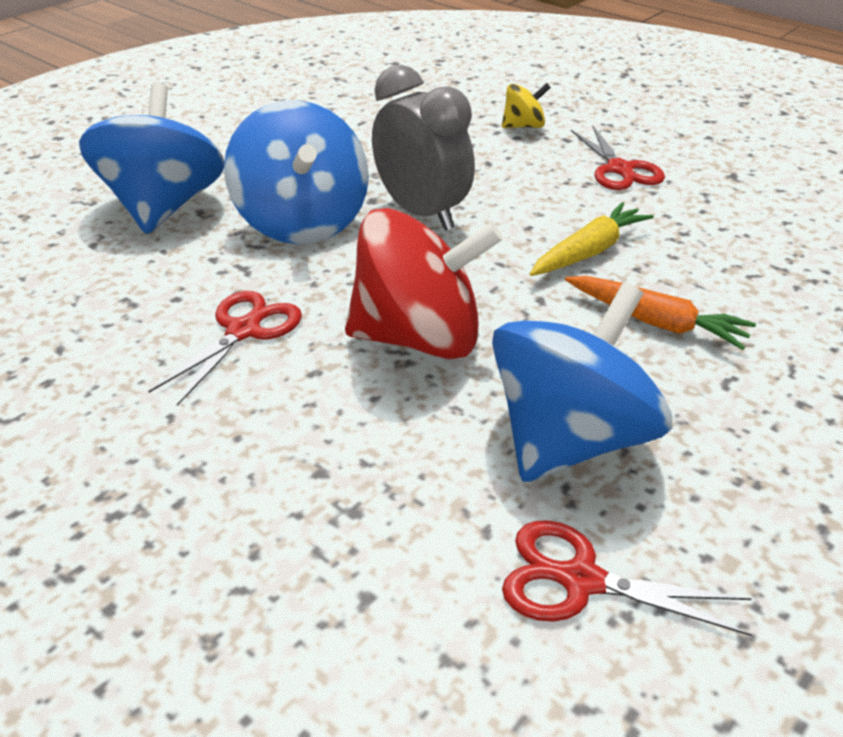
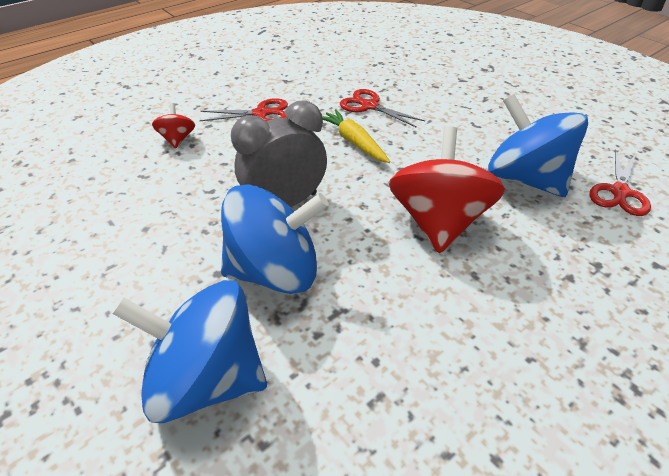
camera: 80 degrees left, 5 degrees up
red scissors [148,291,302,406] -> red scissors moved to [340,89,425,128]
yellow spinning top [502,83,551,128] -> red spinning top [152,103,195,149]
orange carrot [565,276,756,350] -> none

